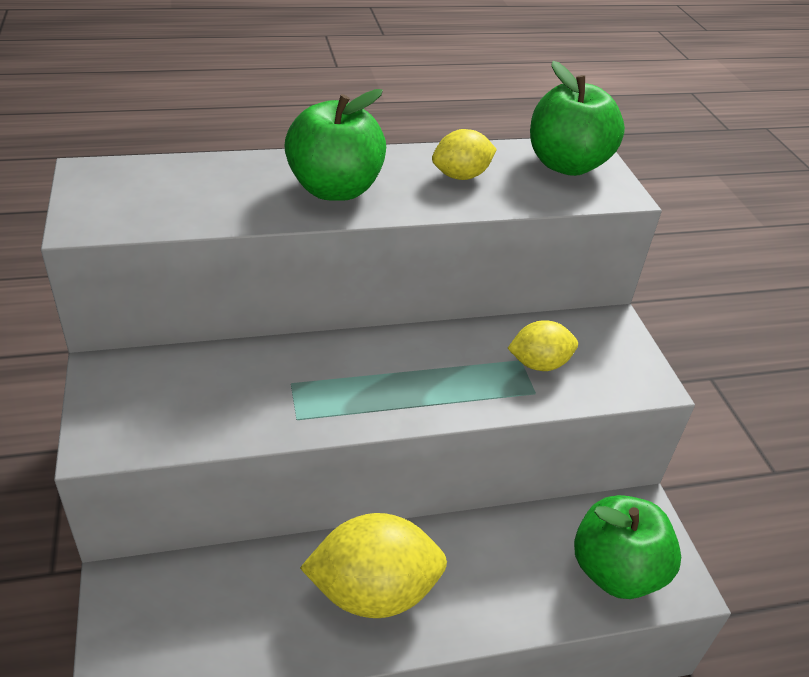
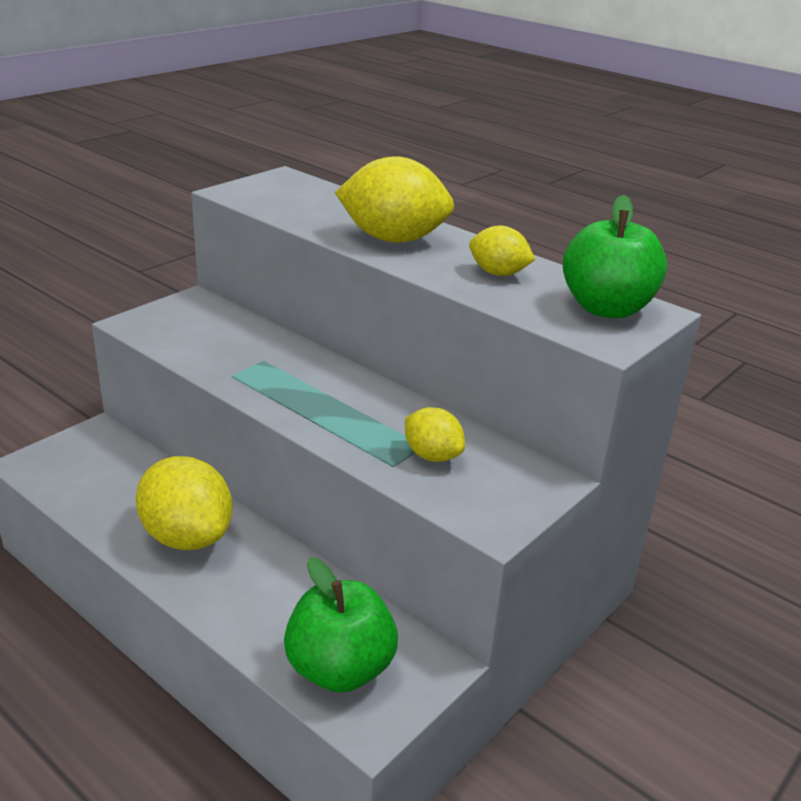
camera: 55 degrees right, 10 degrees down
green apple [284,89,386,201] -> yellow lemon [335,156,454,243]

